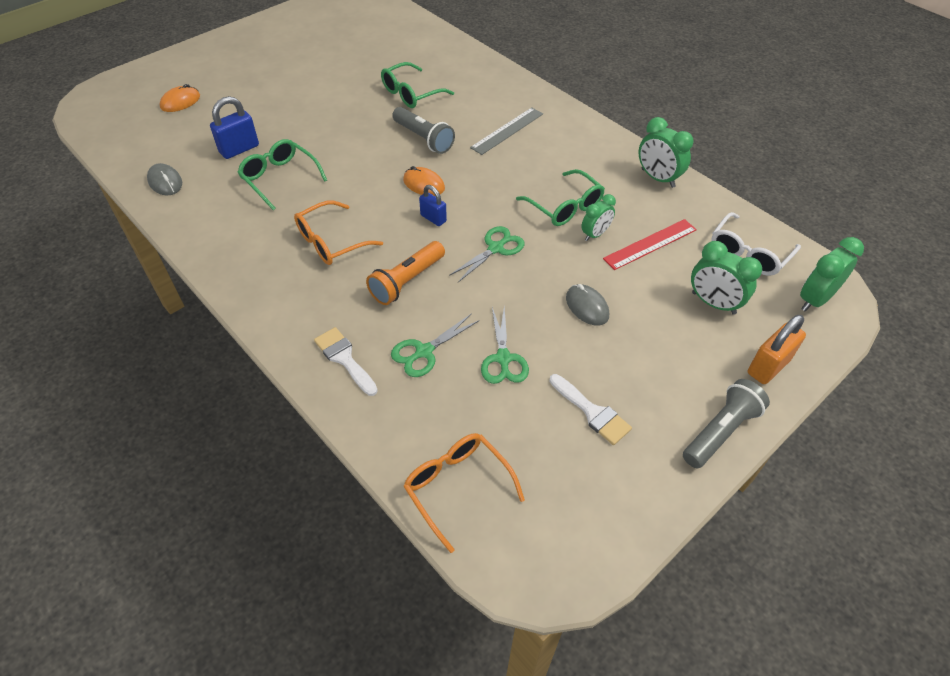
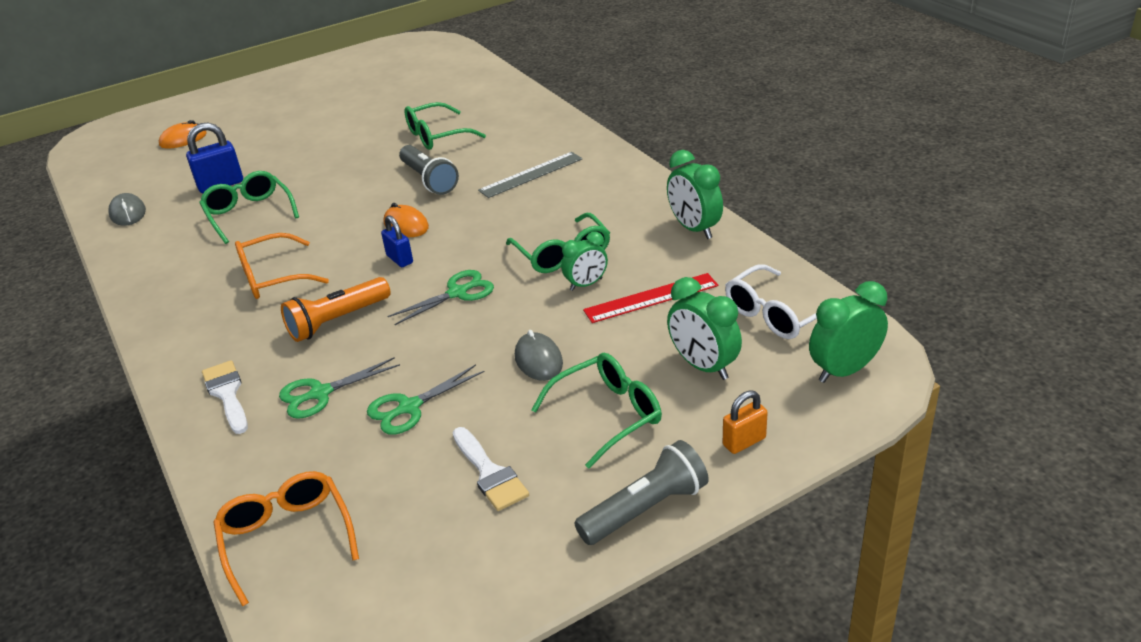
camera: 15 degrees right, 15 degrees down
green scissors [481,306,529,384] -> green scissors turned 45 degrees clockwise [367,364,485,435]
orange padlock [748,315,806,384] -> orange padlock [723,390,768,454], size x0.65
none -> green glasses [531,353,662,469]

